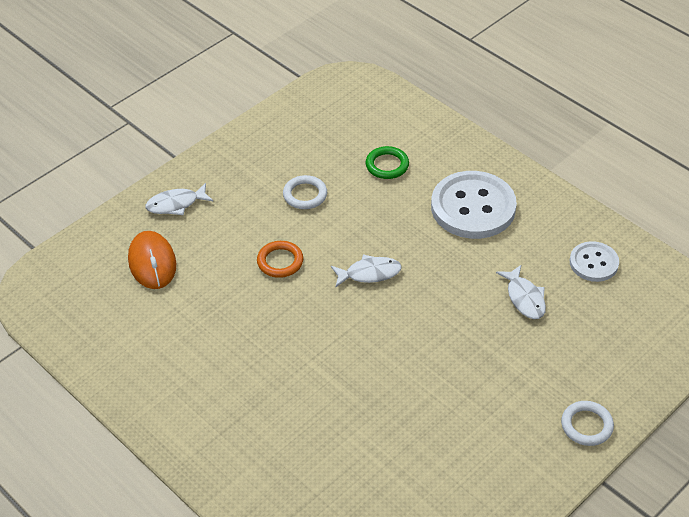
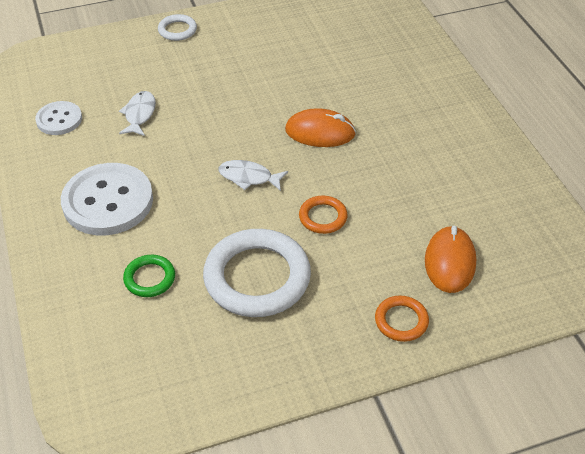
camera: 155 degrees left, 0 degrees up
white fish [145,183,213,215] -> orange ring [375,296,429,342]
white ring [283,175,327,209] -> white ring [203,229,311,317], size x2.07
none -> orange mouse [285,108,356,147]

